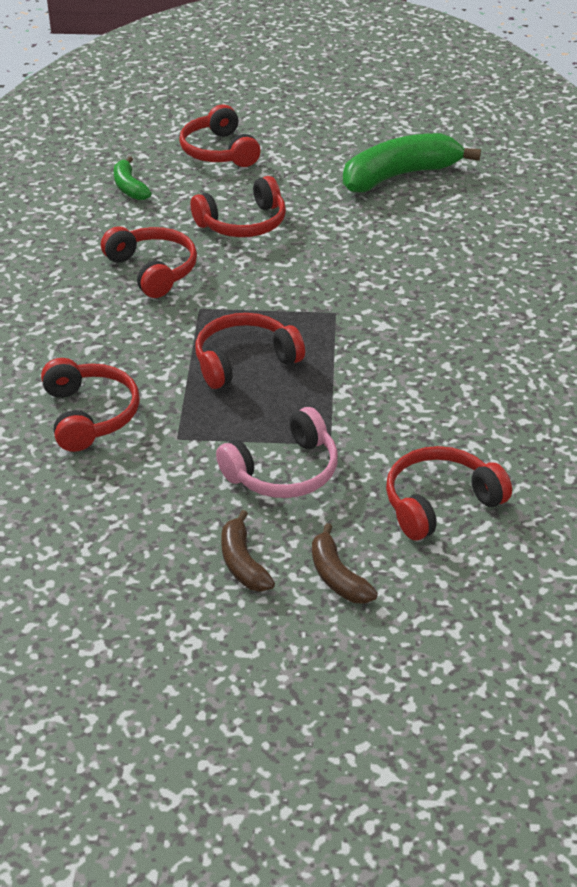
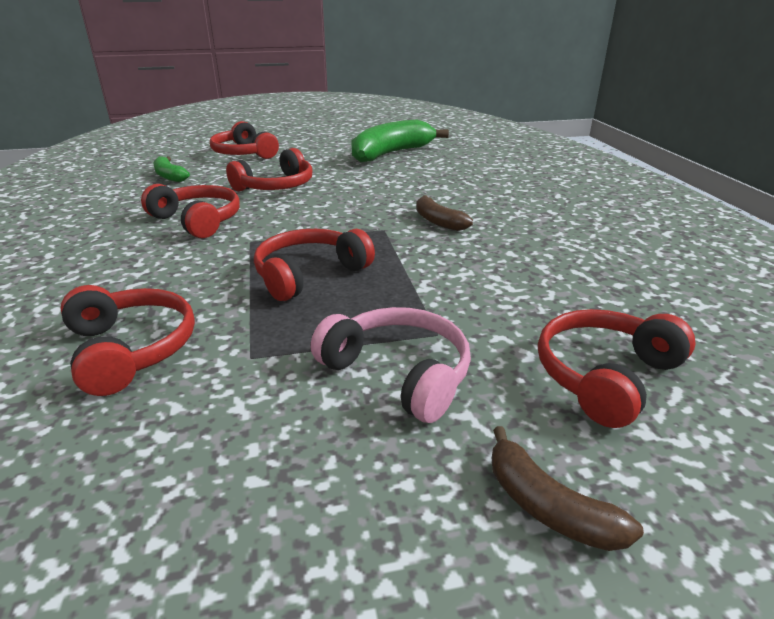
camera: 15 degrees left, 10 degrees down
pink headphones [216,407,338,498] -> pink headphones turned 90 degrees counterclockwise [311,307,471,423]
brown banana [221,510,275,592] -> brown banana moved to [416,195,473,231]

